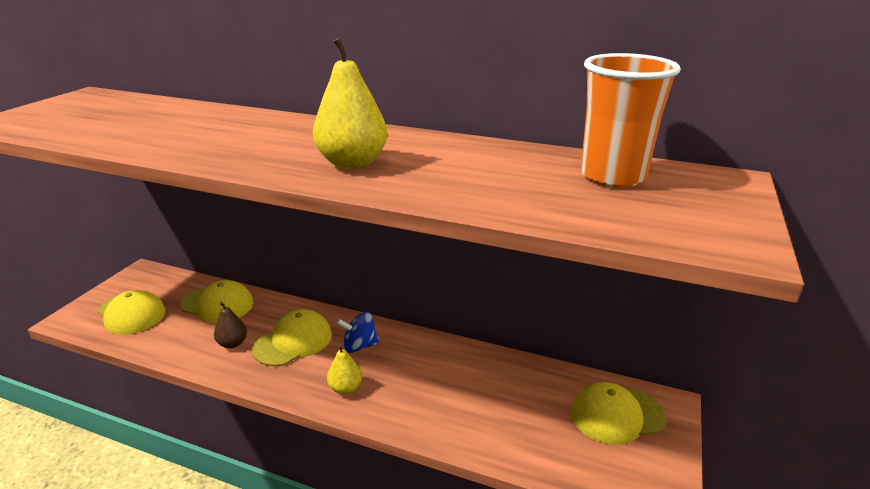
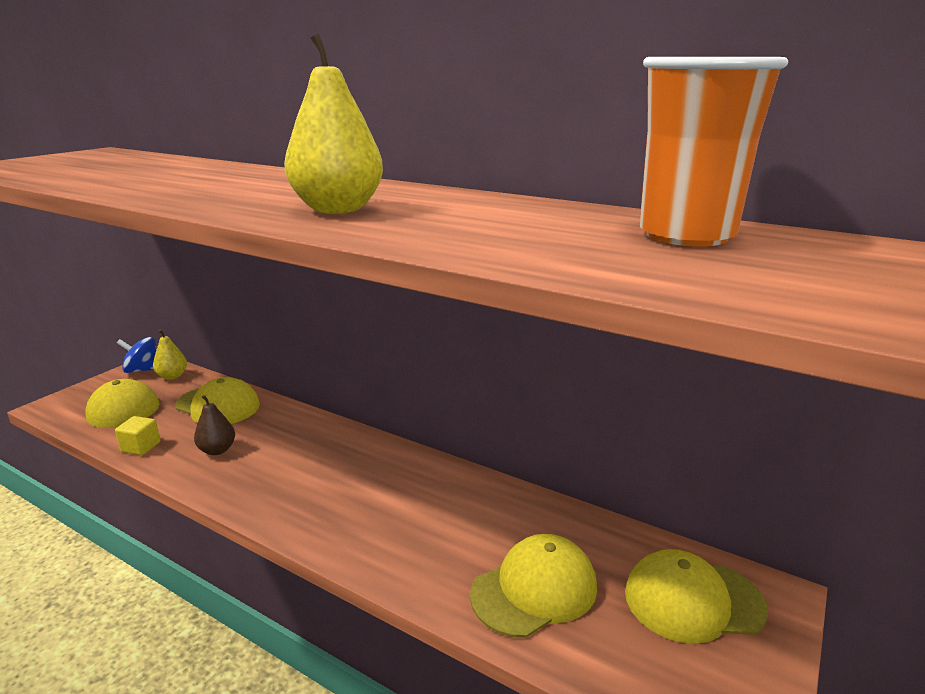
camera: 10 degrees right, 5 degrees down
yellow cap [252,309,332,366] -> yellow cap moved to [470,534,597,638]
yellow pear [327,345,362,394] -> yellow pear moved to [153,329,187,380]
blue spinning top [337,312,379,353] -> blue spinning top moved to [117,337,157,373]
none -> yellow cube [115,416,160,455]

